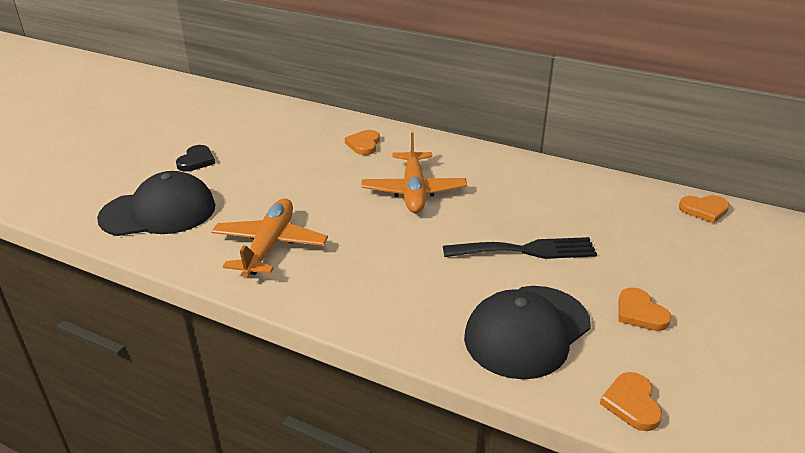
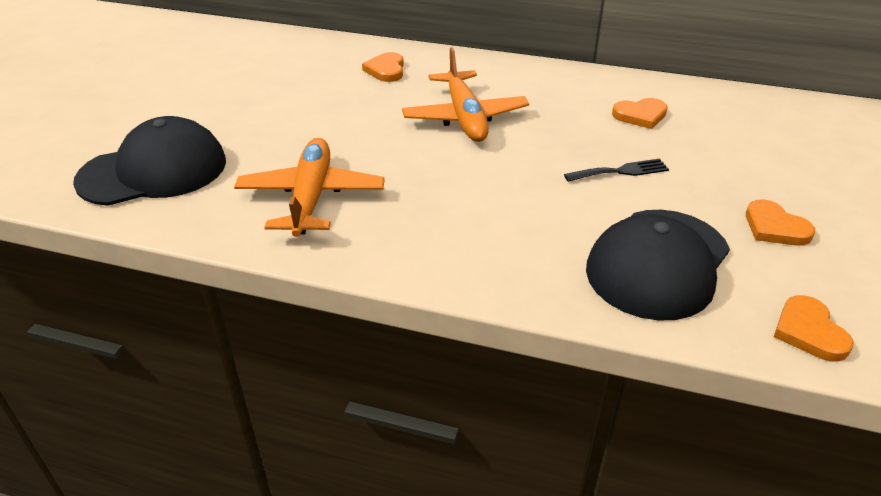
camera: 10 degrees left, 5 degrees up
black heart [176,145,215,171] -> none
black fork [443,237,597,259] -> black fork [564,159,669,182], size x0.59
orange heart [679,195,730,223] -> orange heart moved to [612,98,668,129]

